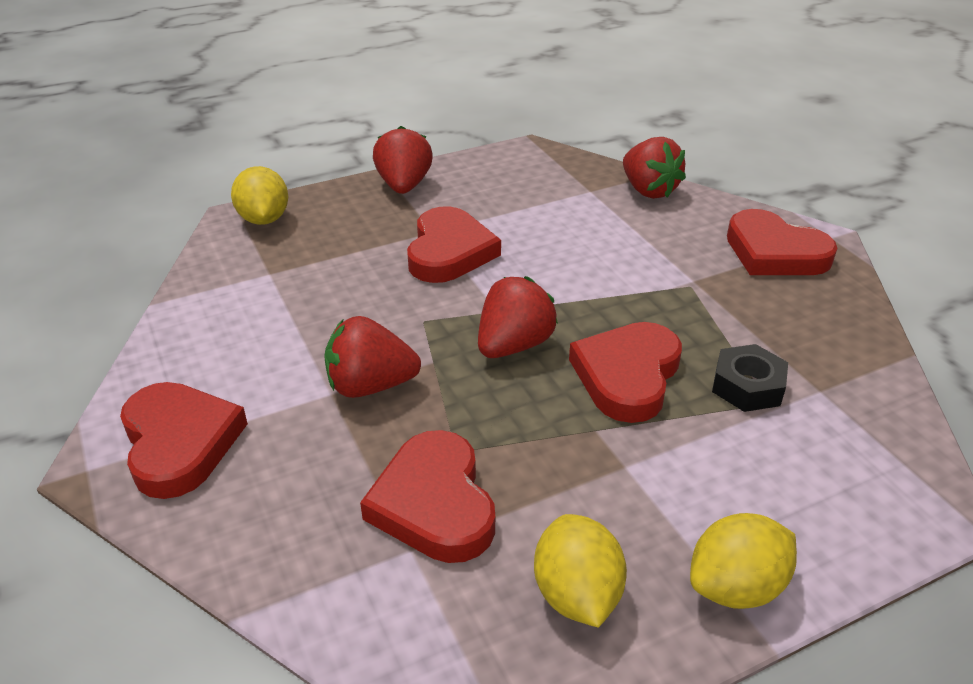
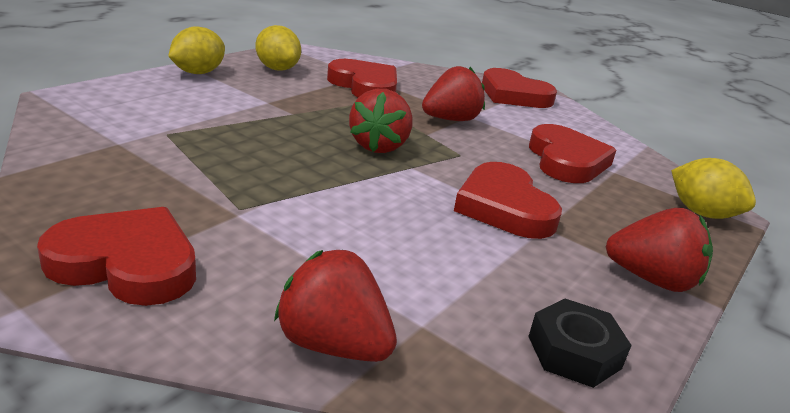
camera: 150 degrees right, 10 degrees down
red strawberry [373,126,433,194] -> red strawberry turned 45 degrees counterclockwise [606,208,713,292]
red heart [569,322,682,423] -> red heart moved to [529,124,616,183]
black nut [712,344,788,412] -> black nut moved to [528,299,632,388]

